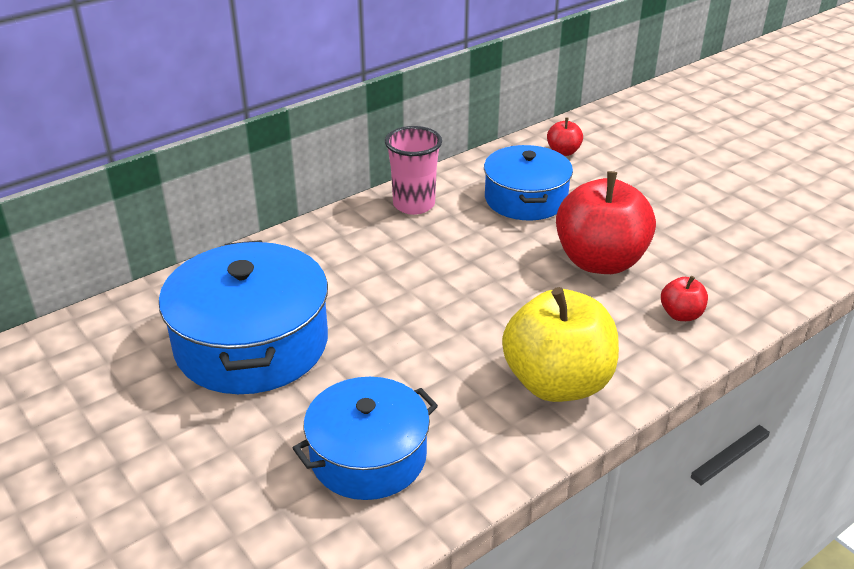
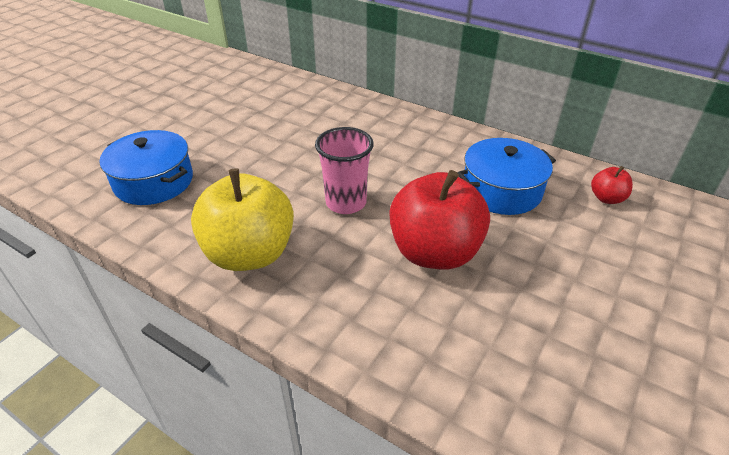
camera: 70 degrees right, 5 degrees up
blue pot [159,240,328,394] -> none
pink cup [385,126,442,215] -> pink cup moved to [315,127,374,214]
red apple [661,276,708,321] -> none

